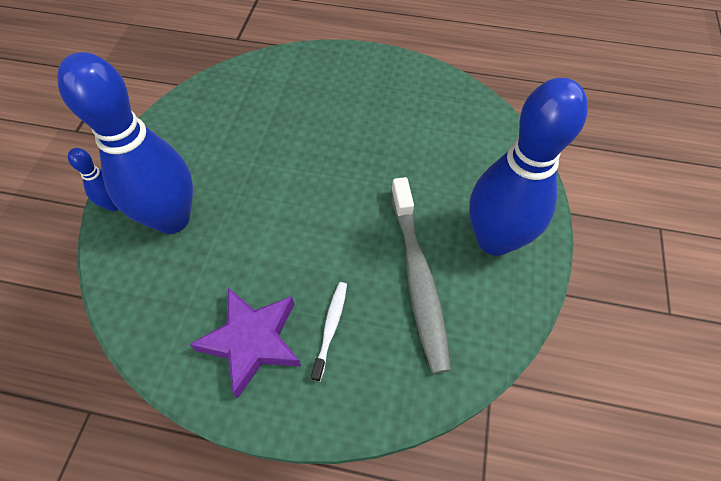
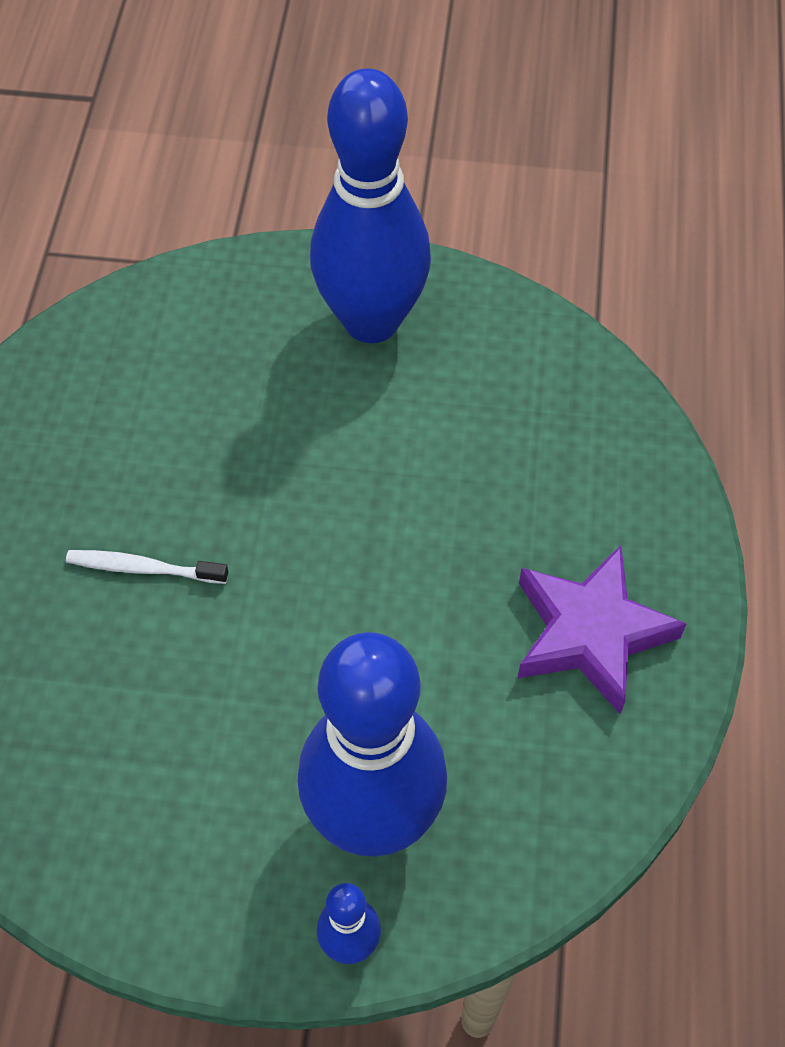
camera: 95 degrees left, 0 degrees up
white toothbrush [311,282,347,382] -> white toothbrush moved to [66,550,228,584]
grey toothbrush [391,177,451,374] -> none

